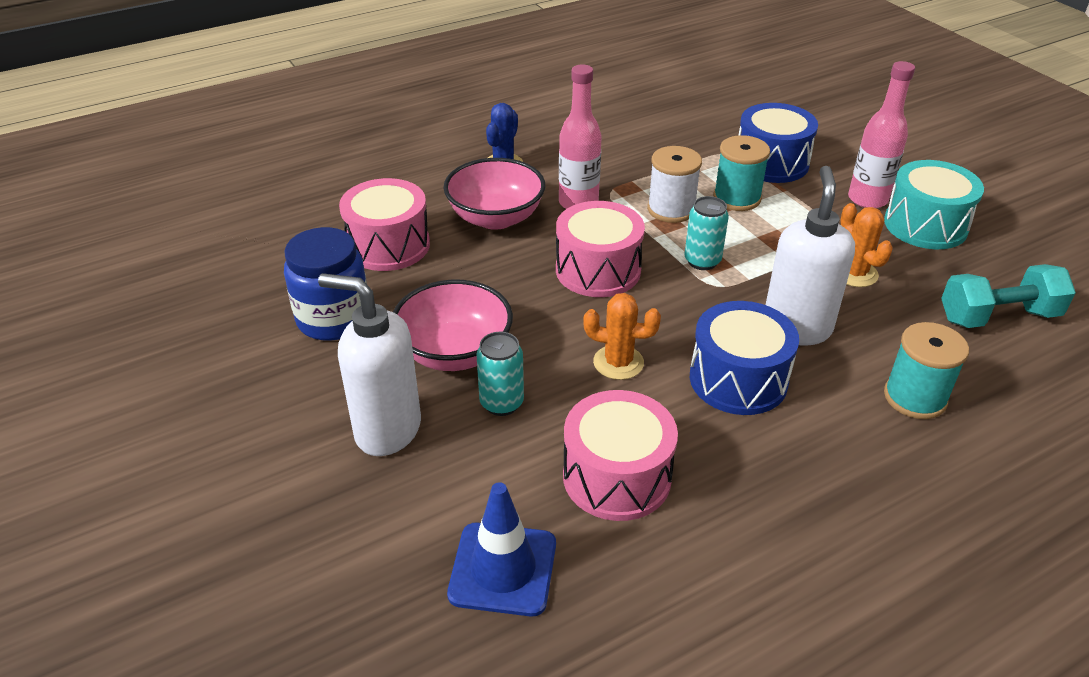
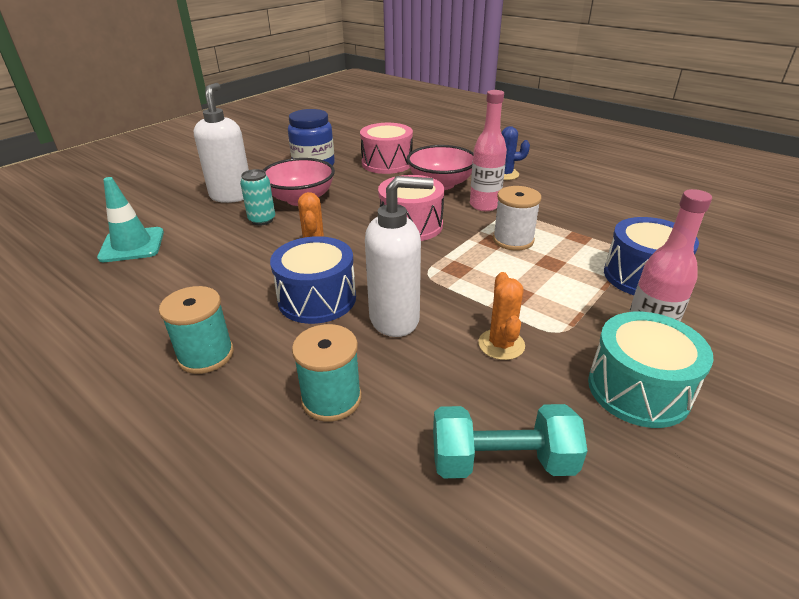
camera: 70 degrees right, 5 degrees down
blue traffic cone [447,482,556,617] -> turquoise traffic cone [97,177,164,262]
pink drum [563,390,678,521] -> none
turquoise can [684,196,729,270] -> none
turquoise spool [713,135,770,211] -> turquoise spool moved to [159,286,234,374]
orange cactus [840,203,893,287] -> orange cactus turned 45 degrees counterclockwise [478,272,525,360]
turquoise dumbbell [941,264,1076,328] -> turquoise dumbbell turned 60 degrees counterclockwise [433,404,588,478]

